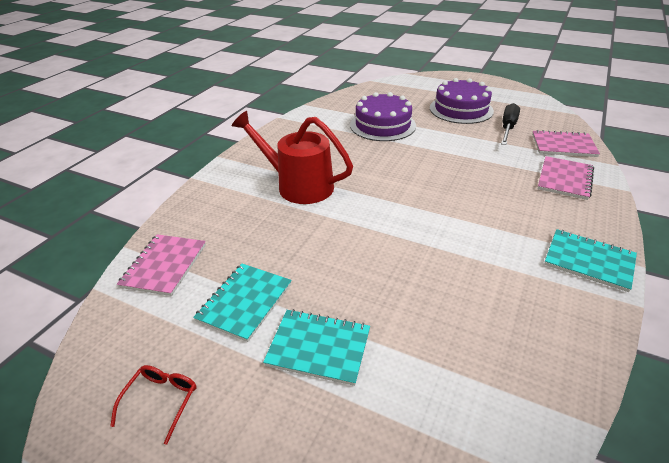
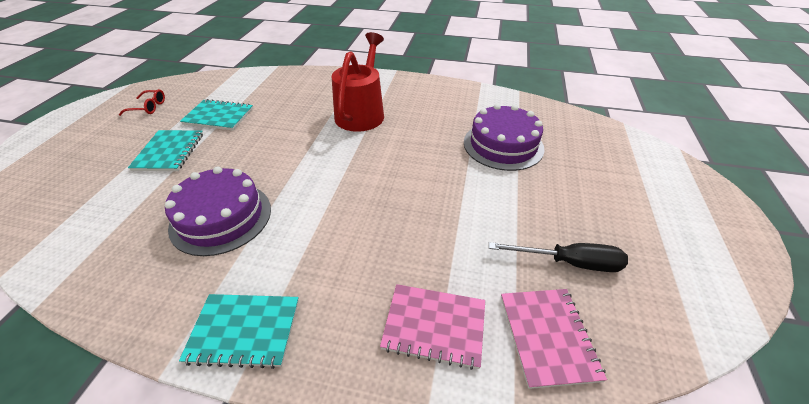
camera: 75 degrees right, 5 degrees up
pink notebook [117,234,206,296] -> none
purple cake [430,78,494,124] -> purple cake moved to [165,166,271,256]
turquoise notebook [544,229,637,292] -> turquoise notebook turned 75 degrees clockwise [179,294,299,369]

